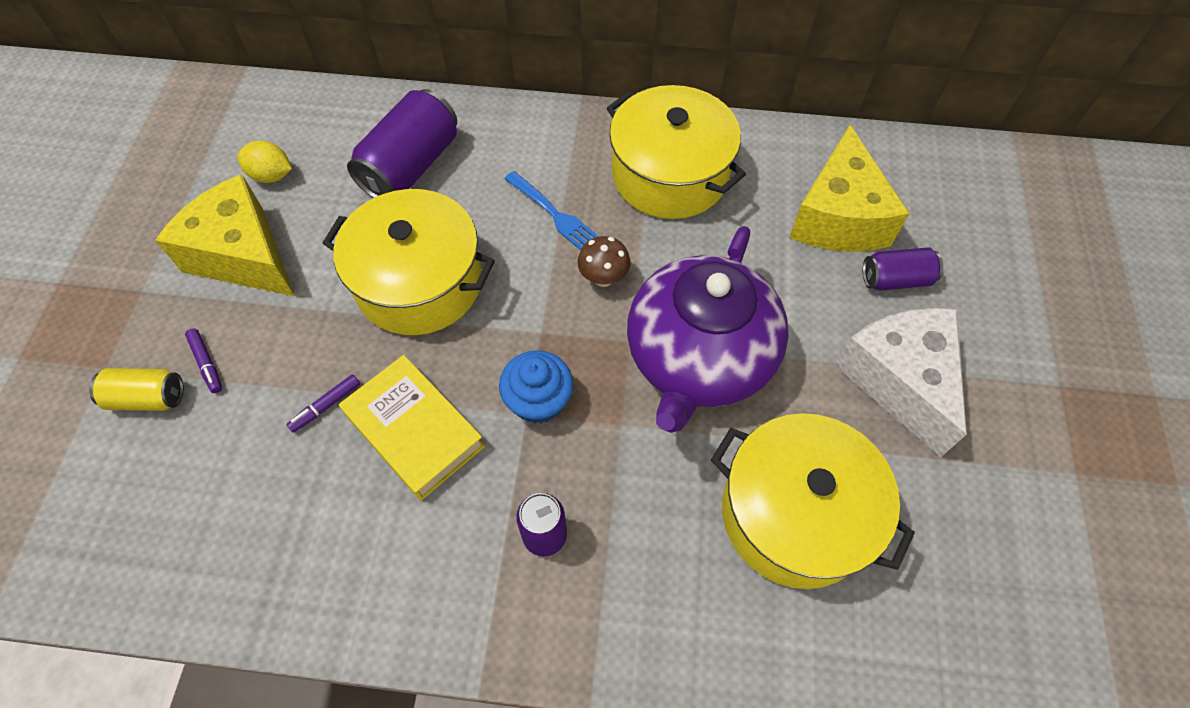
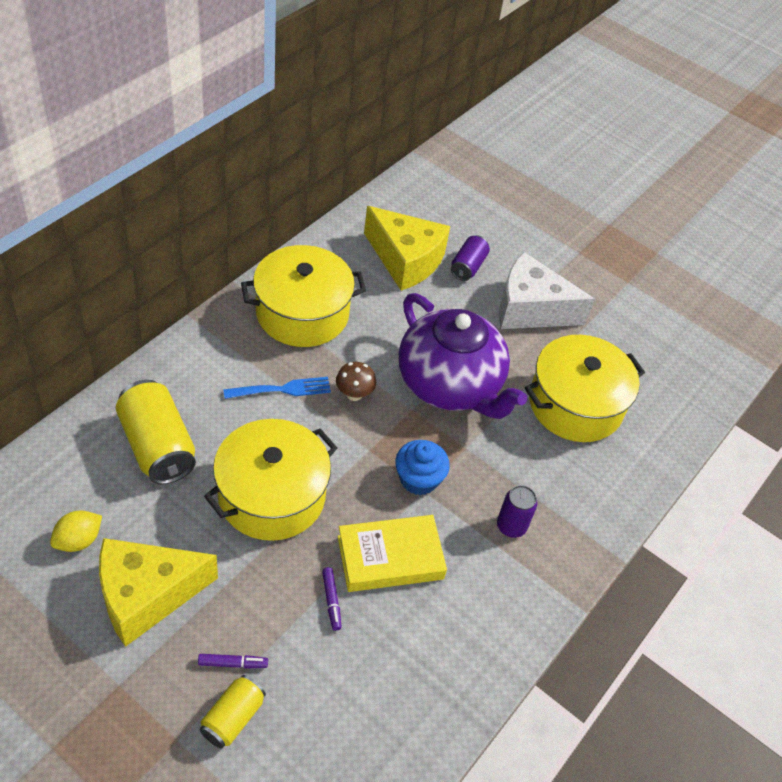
camera: 65 degrees left, 10 degrees down
purple can [347,89,457,198] -> yellow can [116,380,196,484]

